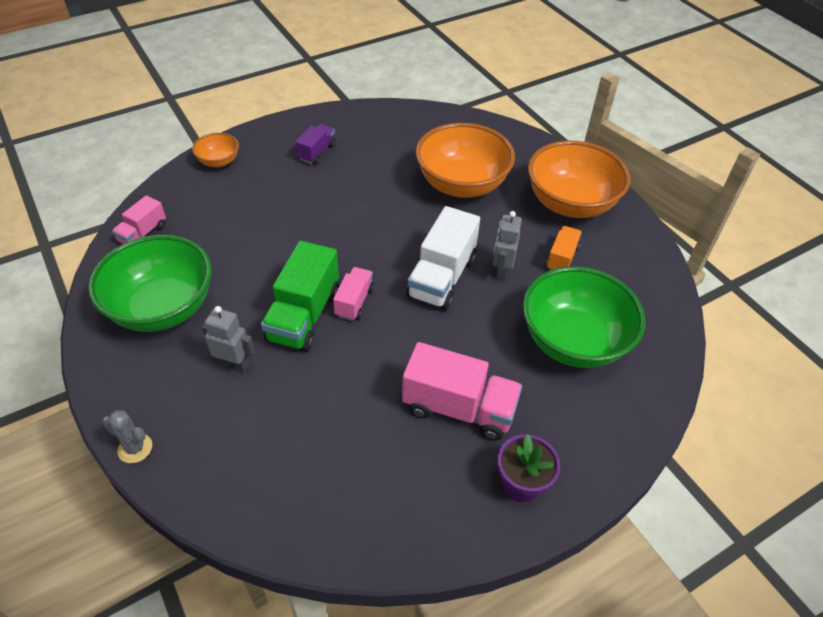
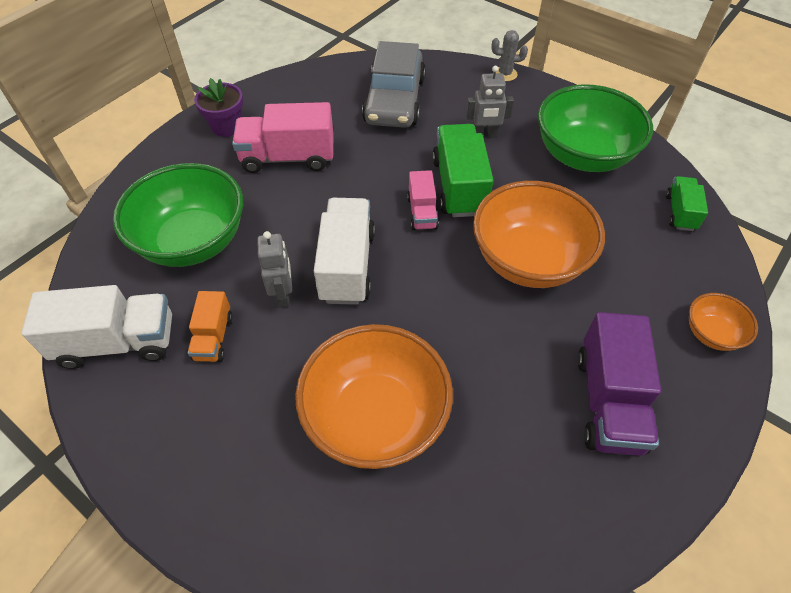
camera: 160 degrees right, 5 degrees up
pink truck [112,195,166,244] -> green truck [666,176,708,231]
purple truck [295,124,336,164] -> purple truck [577,312,661,456], size x1.79
orange bowl [528,141,630,218] -> orange bowl moved to [473,181,605,288]
none -> white truck [21,285,172,369]
none -> grey car [362,41,426,128]

